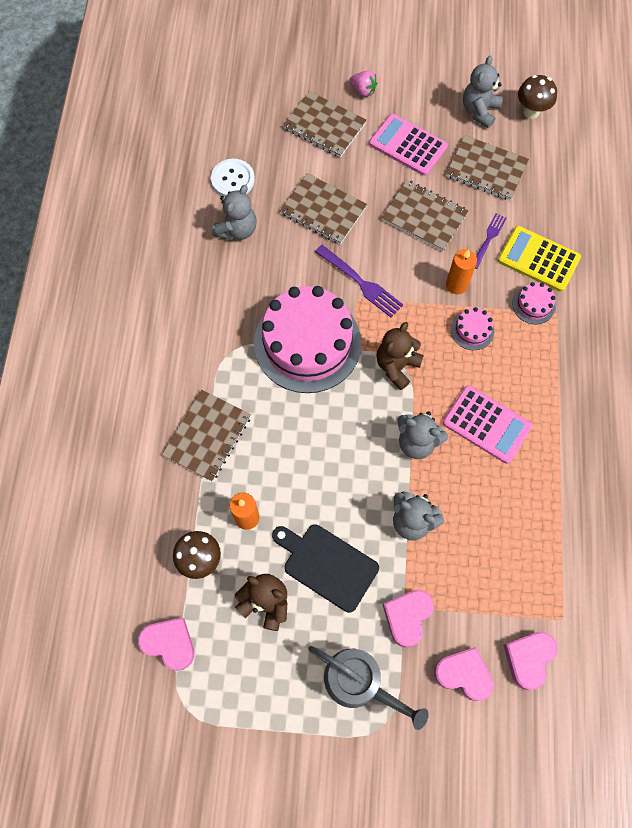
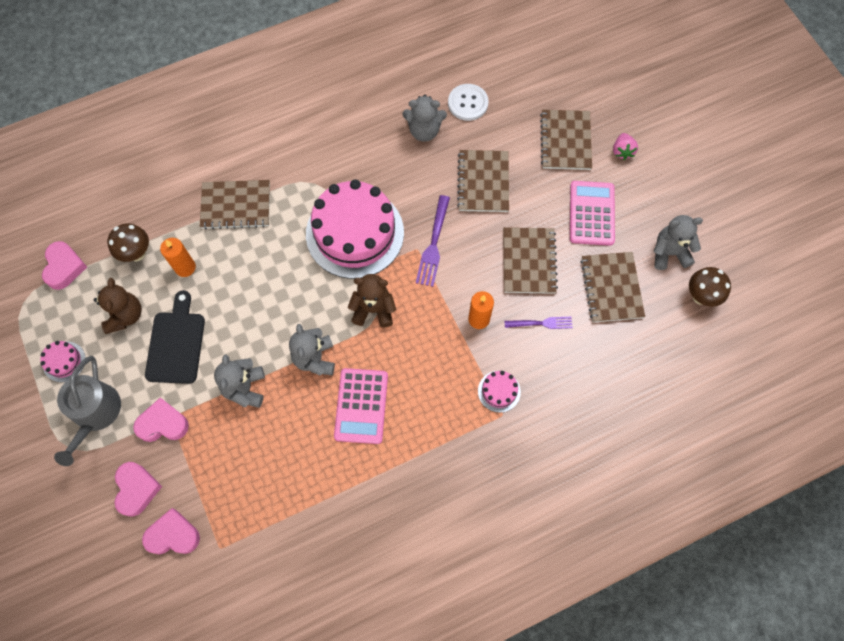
camera: 60 degrees right, 0 degrees up
pink cake [451,307,494,350] -> pink cake moved to [40,341,86,382]
yellow calculator [498,226,581,292] -> none

